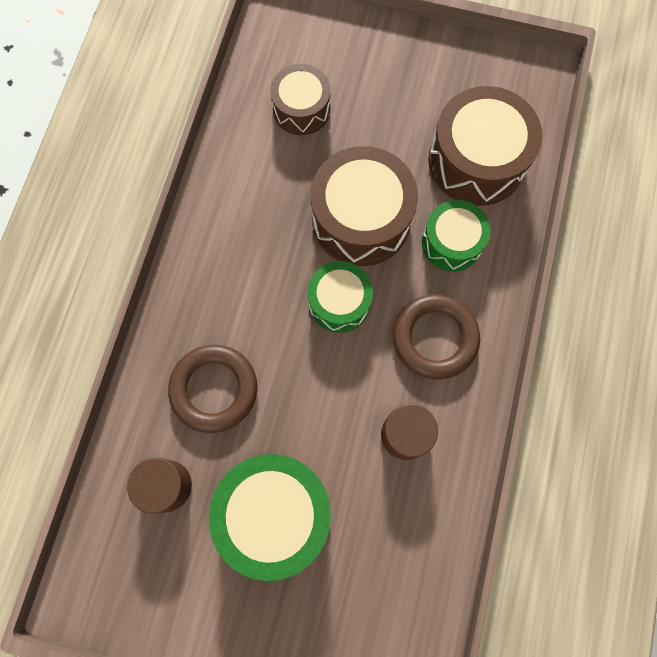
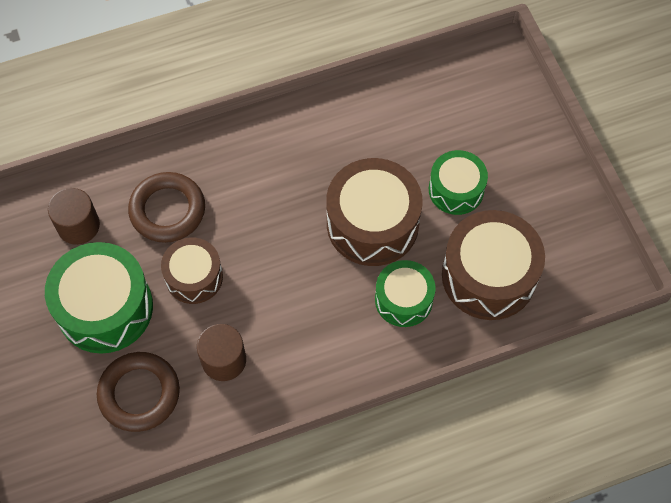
camera: 55 degrees right, 10 degrees down
brown drum [270,64,331,135] -> brown drum moved to [161,238,223,304]
green drum [307,261,373,333] -> green drum moved to [429,150,488,215]
brown ring [393,294,480,379] -> brown ring moved to [97,352,180,432]

